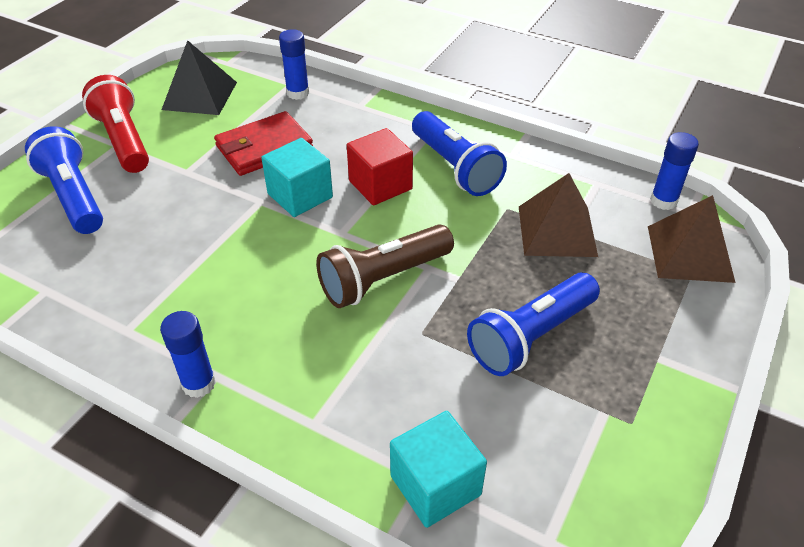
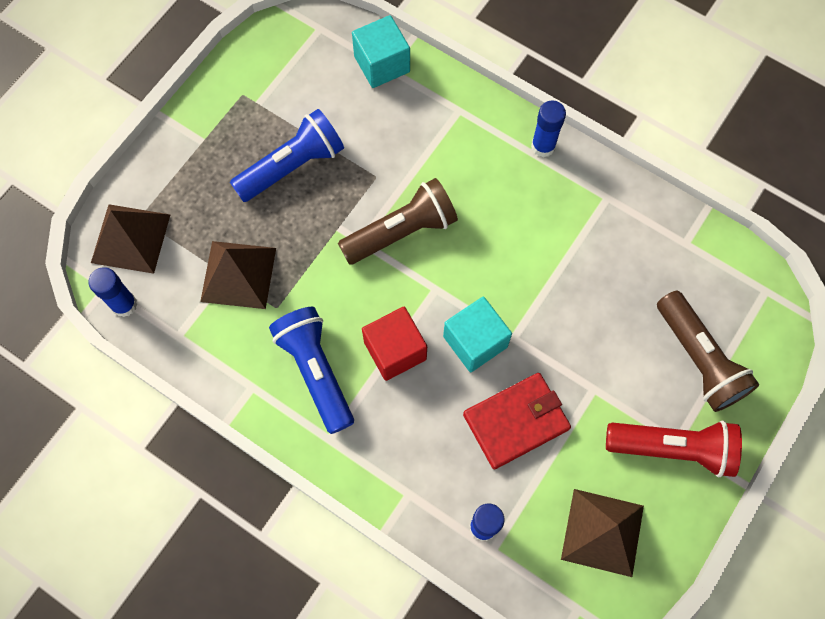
camera: 175 degrees left, 25 degrees up
blue flashlight [25,126,103,234] -> brown flashlight [657,291,759,412]
red flashlight [82,75,149,173] -> red flashlight turned 60 degrees counterclockwise [606,420,742,477]
black pyramid [162,40,237,115] -> brown pyramid [561,489,644,577]

